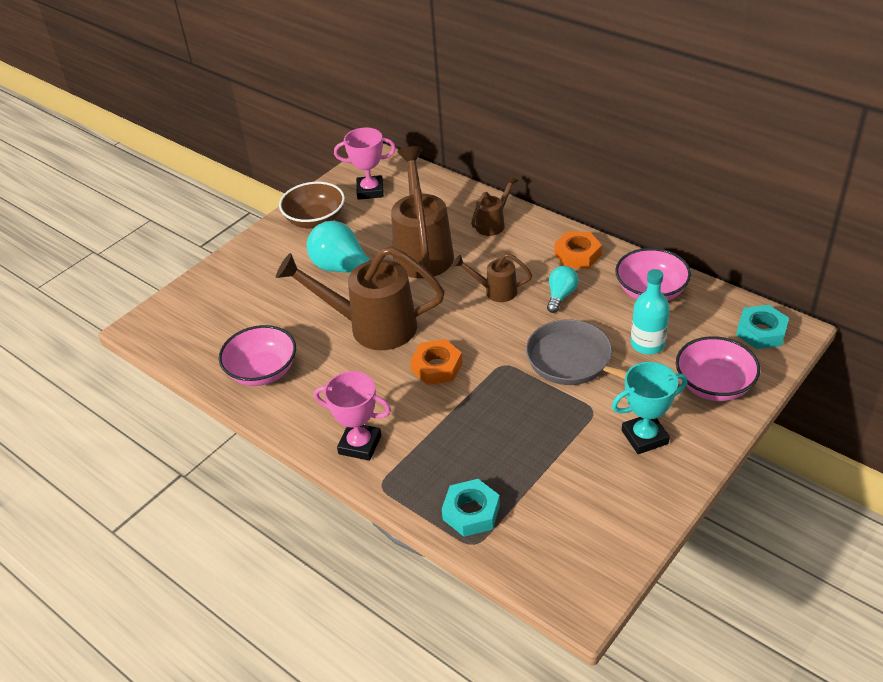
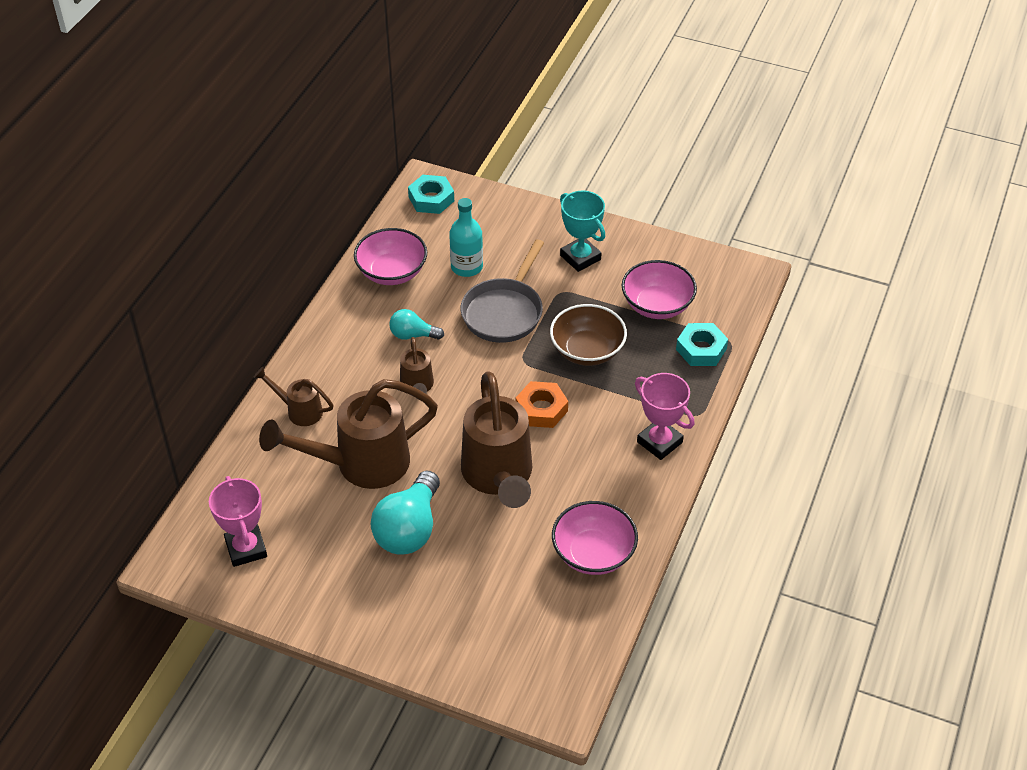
camera: 110 degrees left, 5 degrees up
brown bowl [279,182,345,229] -> brown bowl moved to [550,304,627,366]
pink trophy [314,371,391,461] -> pink trophy turned 45 degrees counterclockwise [635,373,695,460]
orange nut [554,231,602,268] -> none
pink bowl [676,336,760,401] -> pink bowl moved to [622,260,697,319]

